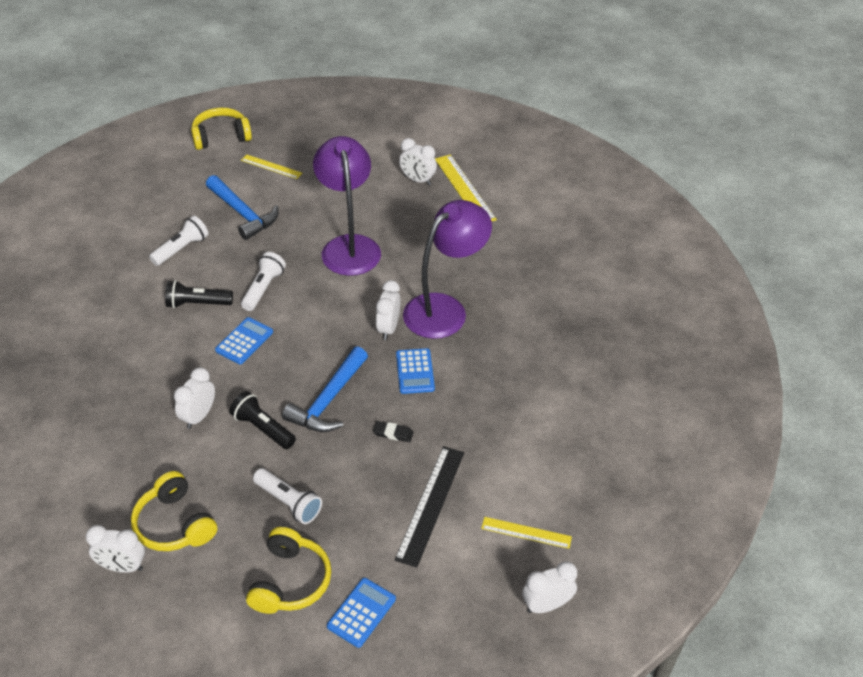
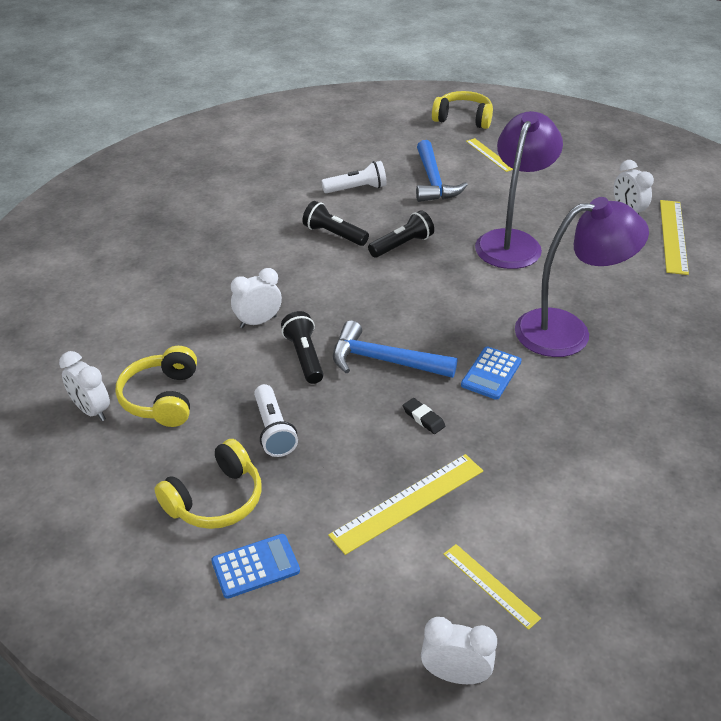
camera: 35 degrees right, 5 degrees down
blue calculator [215,317,273,364] -> none
white flashlight [241,252,286,311] -> black flashlight [368,210,434,258]
blue hammer [282,347,368,432] -> blue hammer turned 45 degrees clockwise [333,320,457,378]
white clock [376,280,401,340] -> none
black ruler [394,446,464,568] -> yellow ruler [328,454,483,555]

